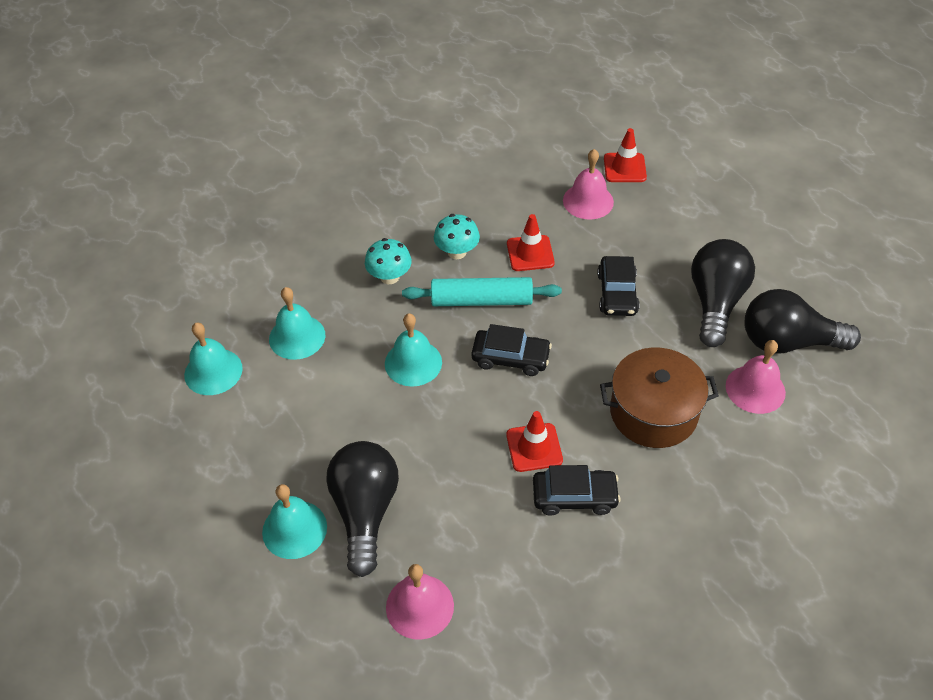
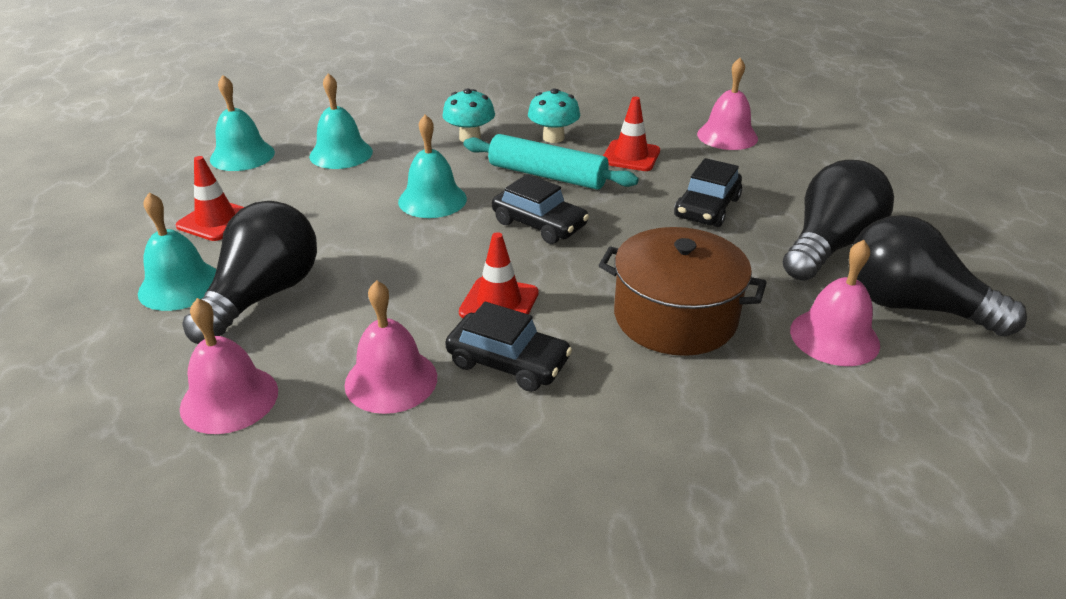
camera: 25 degrees right, 15 degrees down
red traffic cone [604,128,647,182] -> red traffic cone moved to [175,156,244,241]
none -> pink bell [344,280,437,414]

